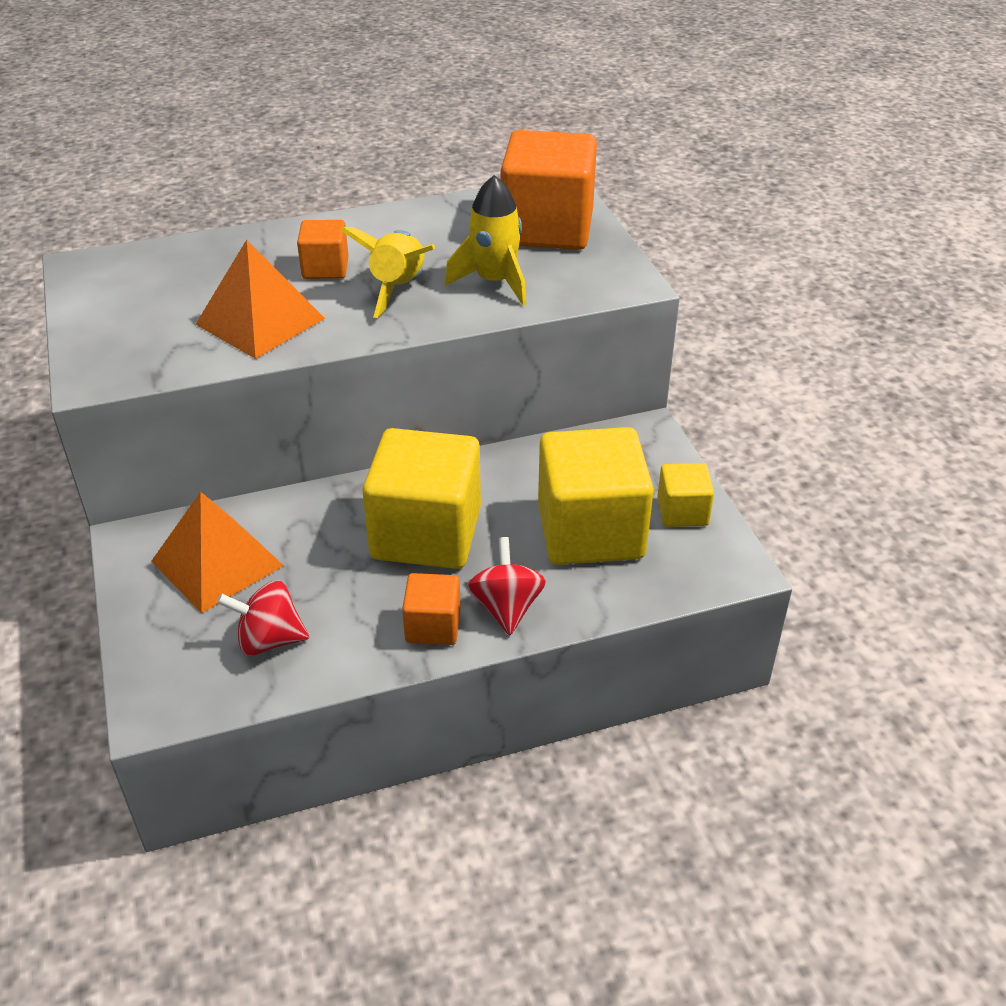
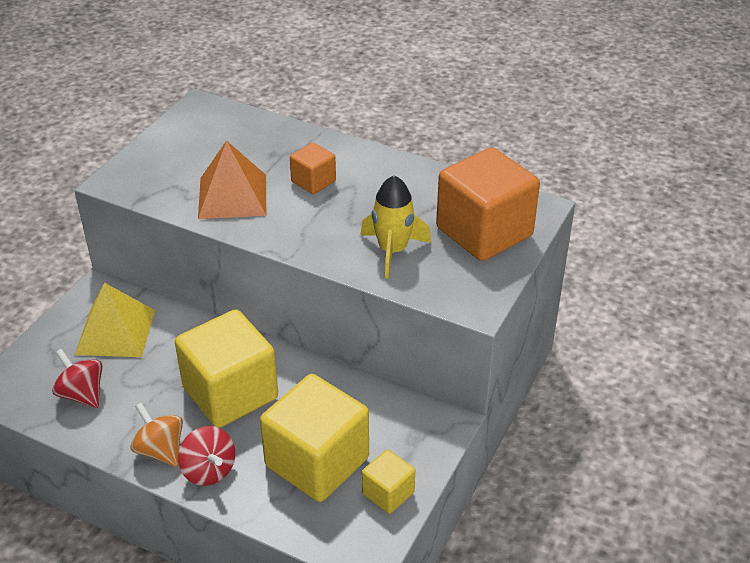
camera: 45 degrees right, 0 degrees up
orange pyramid [151,492,284,613] -> yellow pyramid [75,283,155,357]
yellow rocket [340,227,435,318] -> none
orange cube [402,573,461,645] -> orange spinning top [130,402,183,466]
red spinning top [467,537,546,635] -> red spinning top turned 105 degrees clockwise [178,426,235,486]

